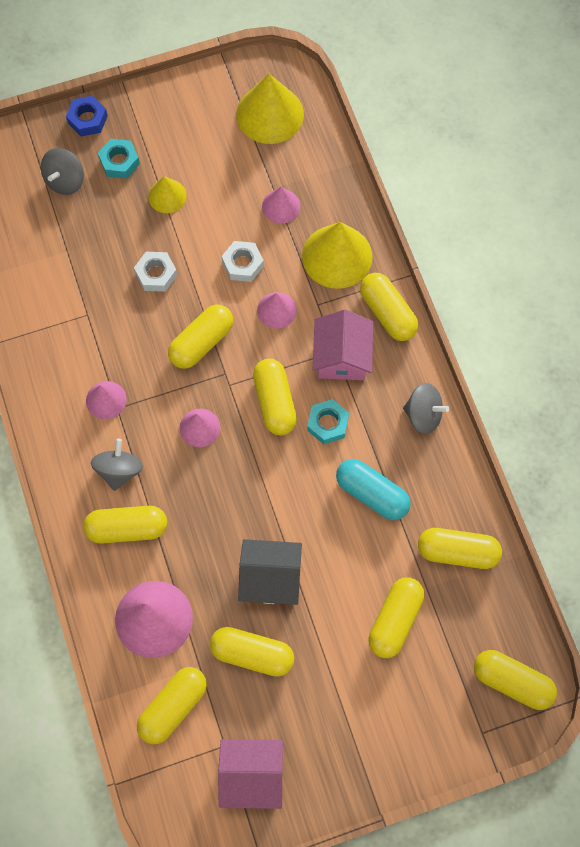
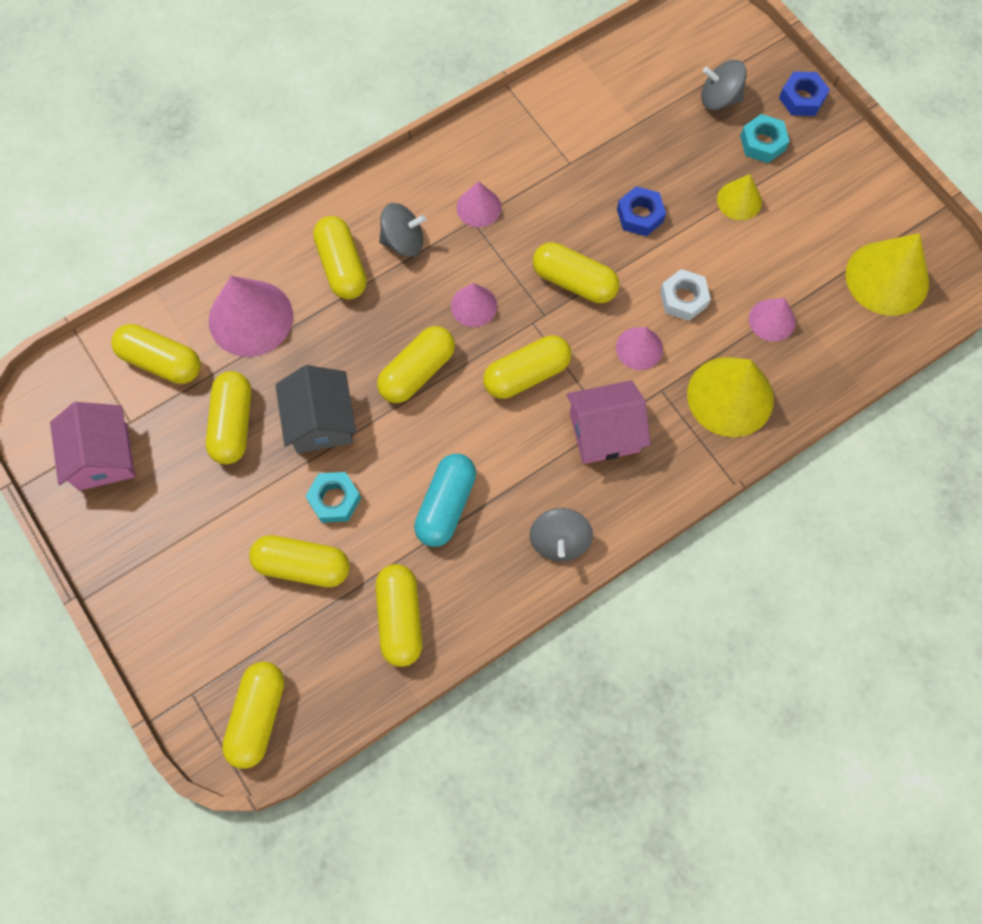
camera: 75 degrees right, 0 degrees up
white nut [134,252,177,292] -> blue nut [617,186,666,236]
turquoise nut [307,399,349,444] -> turquoise nut moved to [305,472,361,523]
yellow capsule [360,273,418,341] -> yellow capsule moved to [377,326,455,403]

